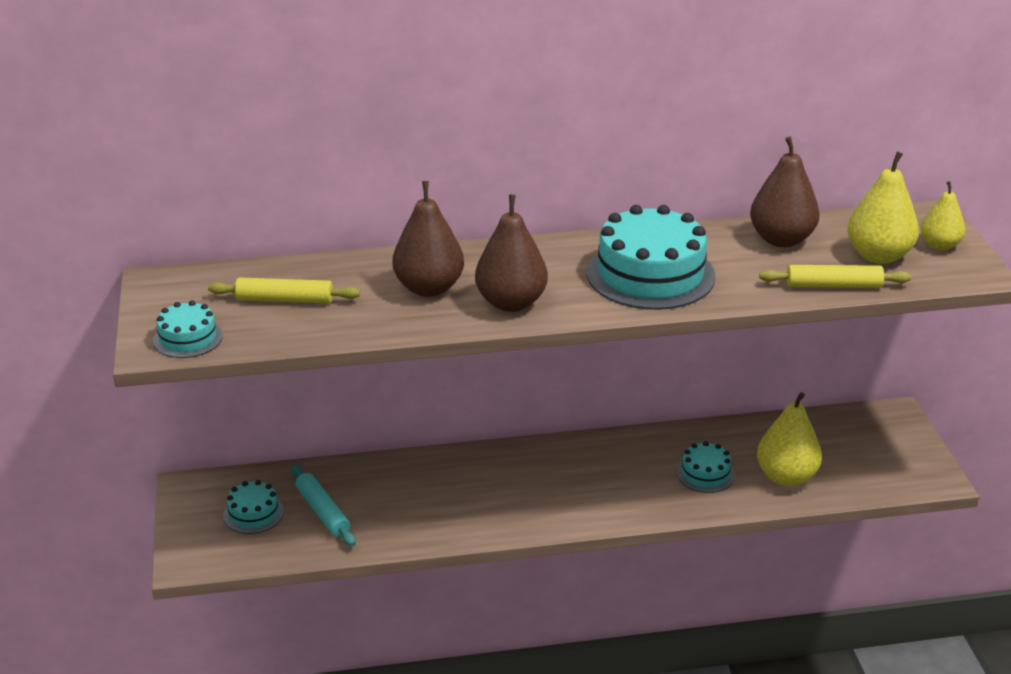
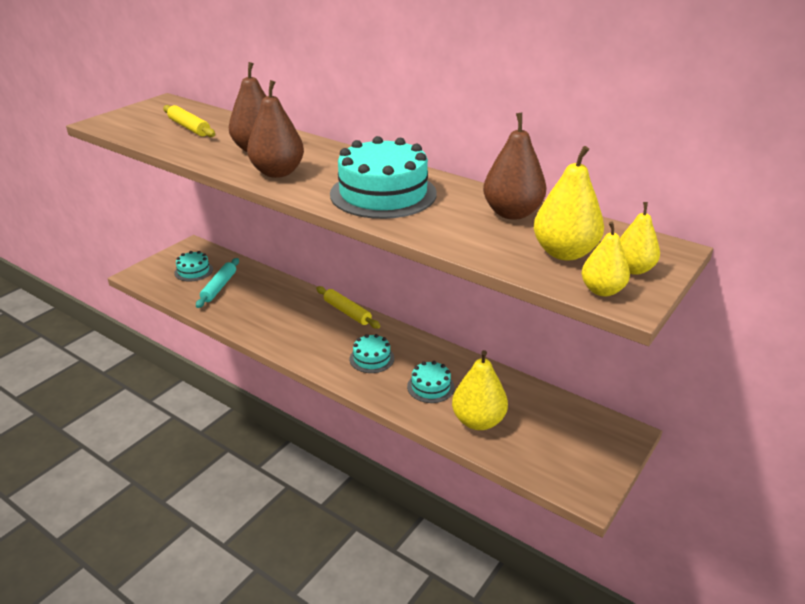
camera: 45 degrees right, 0 degrees up
turquoise cake [153,300,223,358] -> turquoise cake moved to [349,334,394,373]
yellow rolling pin [759,265,911,288] -> yellow rolling pin moved to [316,286,381,329]
none -> yellow pear [581,222,630,296]

